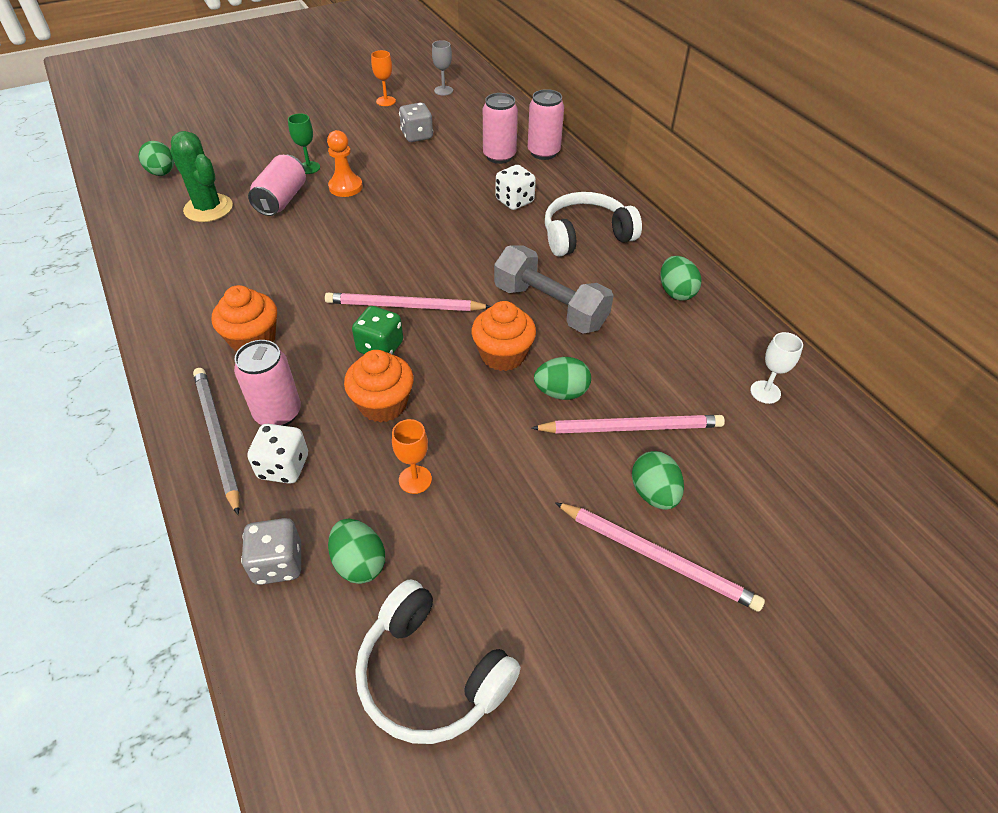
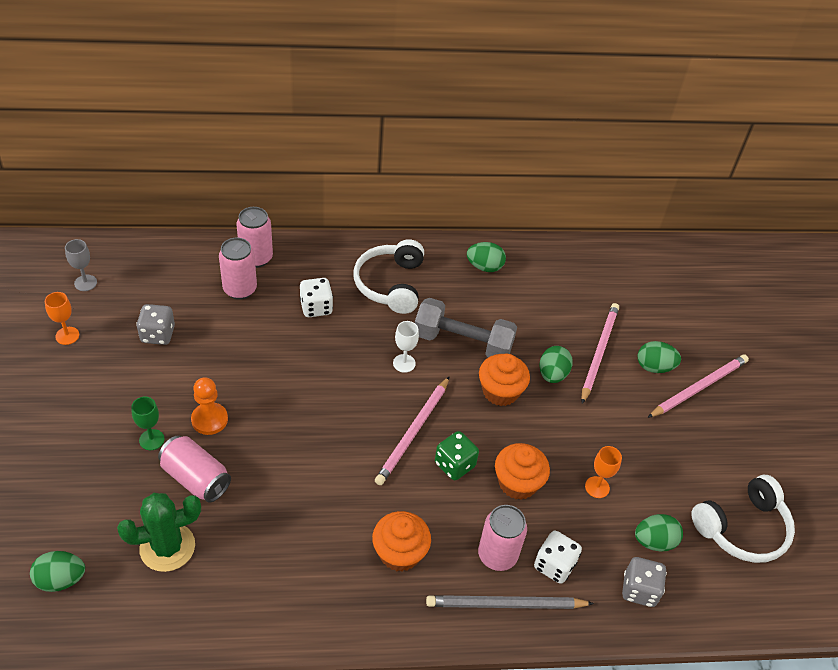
camera: 70 degrees left, 0 degrees up
grey dumbbell [494,245,614,334] -> grey dumbbell turned 45 degrees clockwise [415,298,517,357]
white goblet [750,332,803,404] -> white goblet moved to [393,321,419,373]

